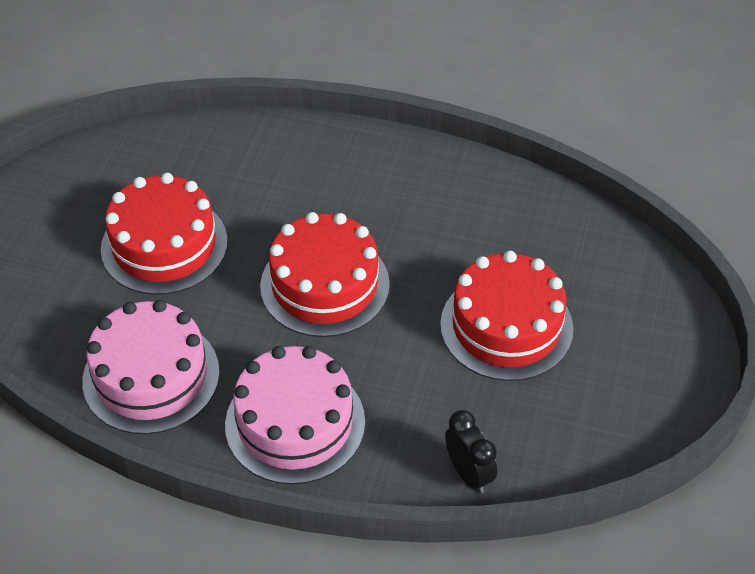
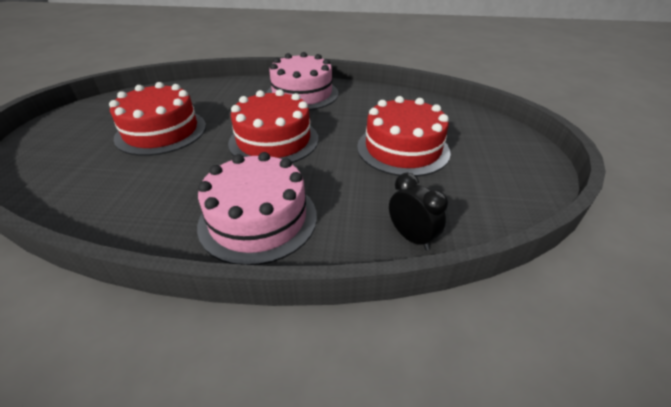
camera: 10 degrees left, 10 degrees down
pink cake [82,300,220,434] -> pink cake moved to [266,52,338,110]

